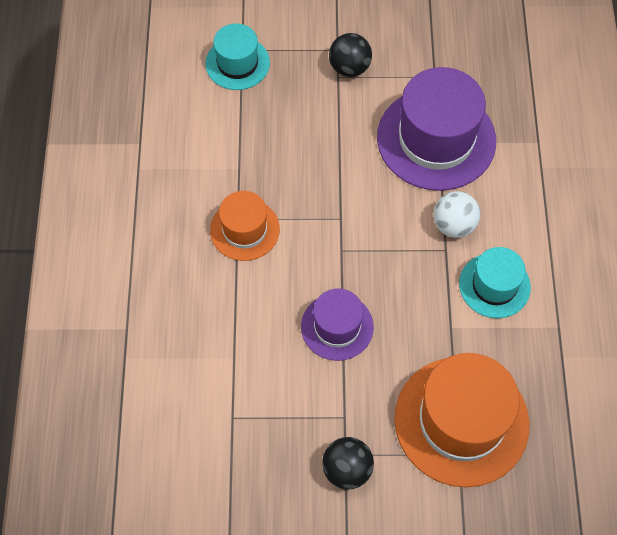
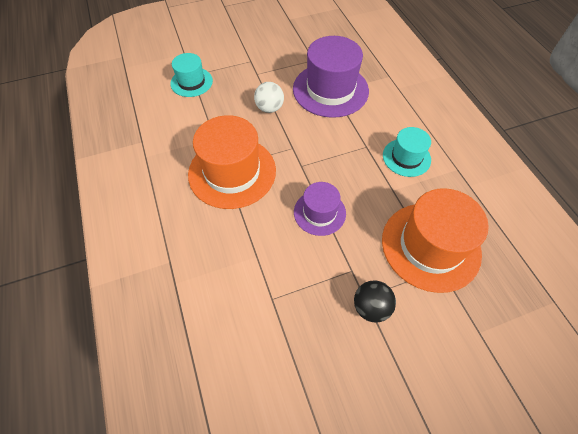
camera: 20 degrees left, 5 degrees down
orange hat [210,191,280,261] -> orange hat [188,115,276,209], size x1.78
black ball [329,33,372,77] -> none
white ball [433,191,480,238] -> white ball moved to [254,82,284,113]

